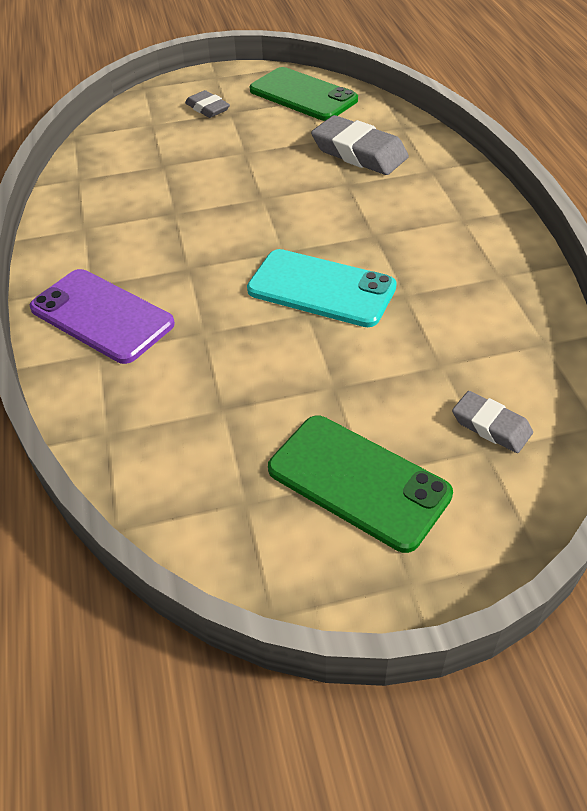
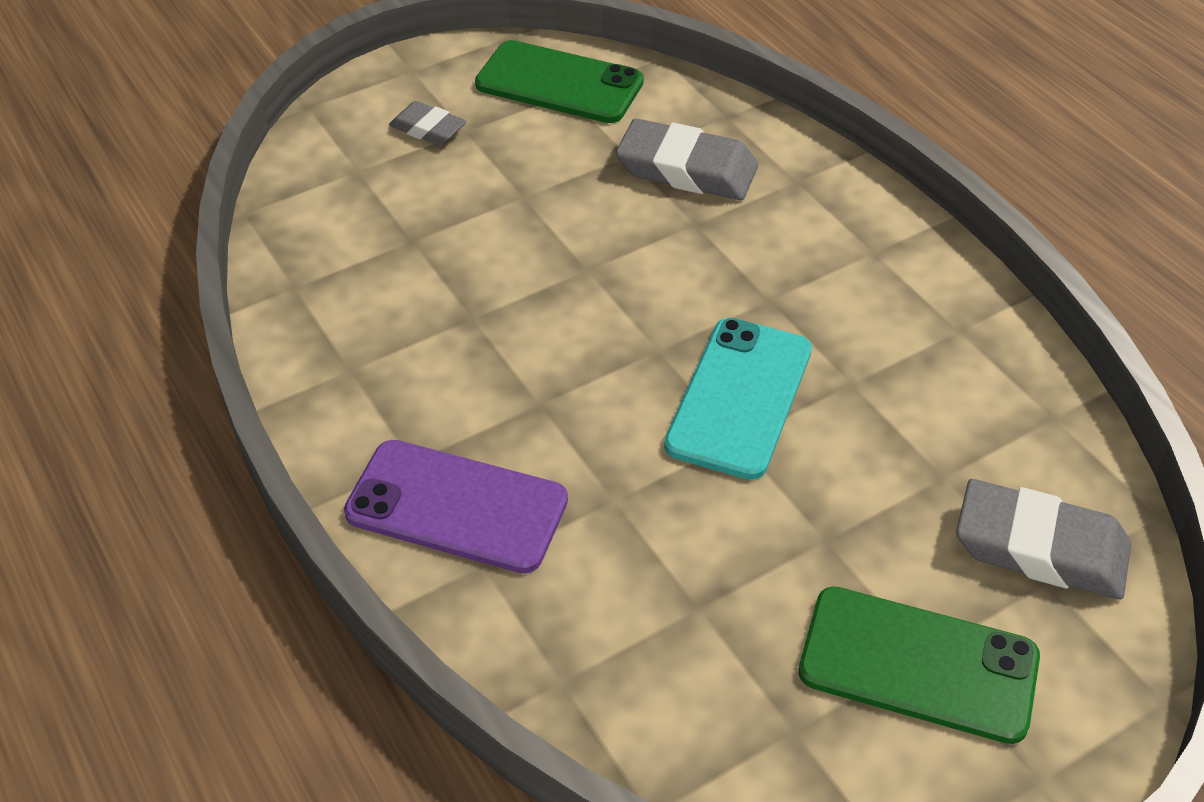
camera: 20 degrees left, 0 degrees up
turquoise phone [247,249,397,327] -> turquoise phone turned 75 degrees counterclockwise [664,318,812,480]
grey eraser [452,391,533,453] -> grey eraser [956,479,1131,600], size x1.74

